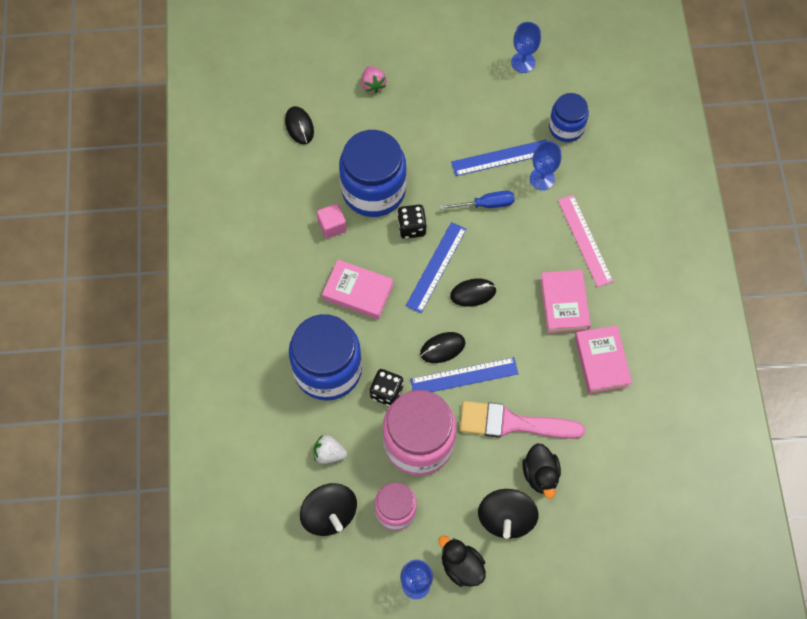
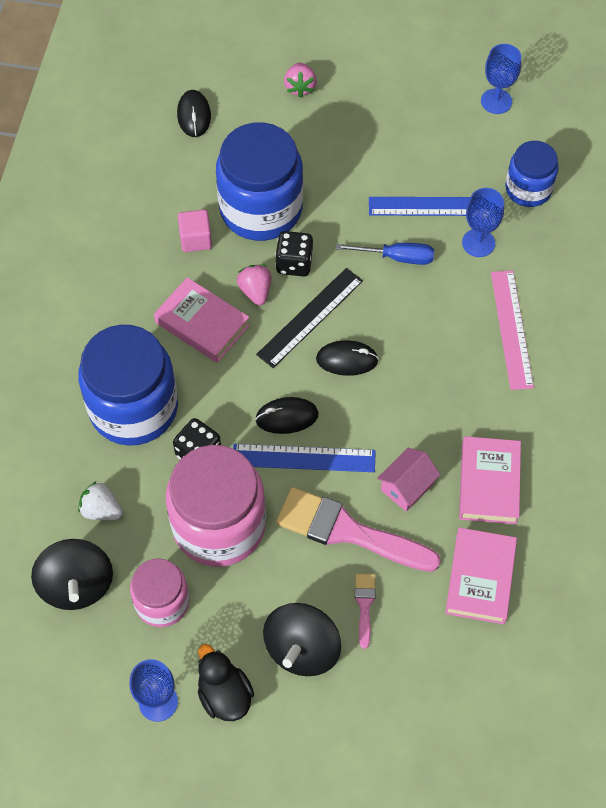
camera: 15 degrees right, 5 degrees down
blue ruler [406,222,467,313] -> black ruler [256,268,363,368]
black duck [522,443,561,499] -> pink brush [355,574,376,649]
pink book [540,270,591,333] -> pink book moved to [445,527,517,624]
none -> pink strawberry [237,265,271,305]
none -> pink house [377,448,441,512]

